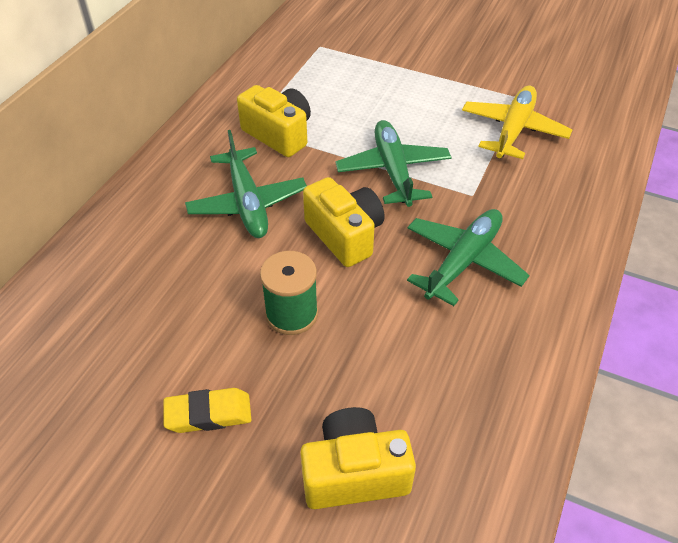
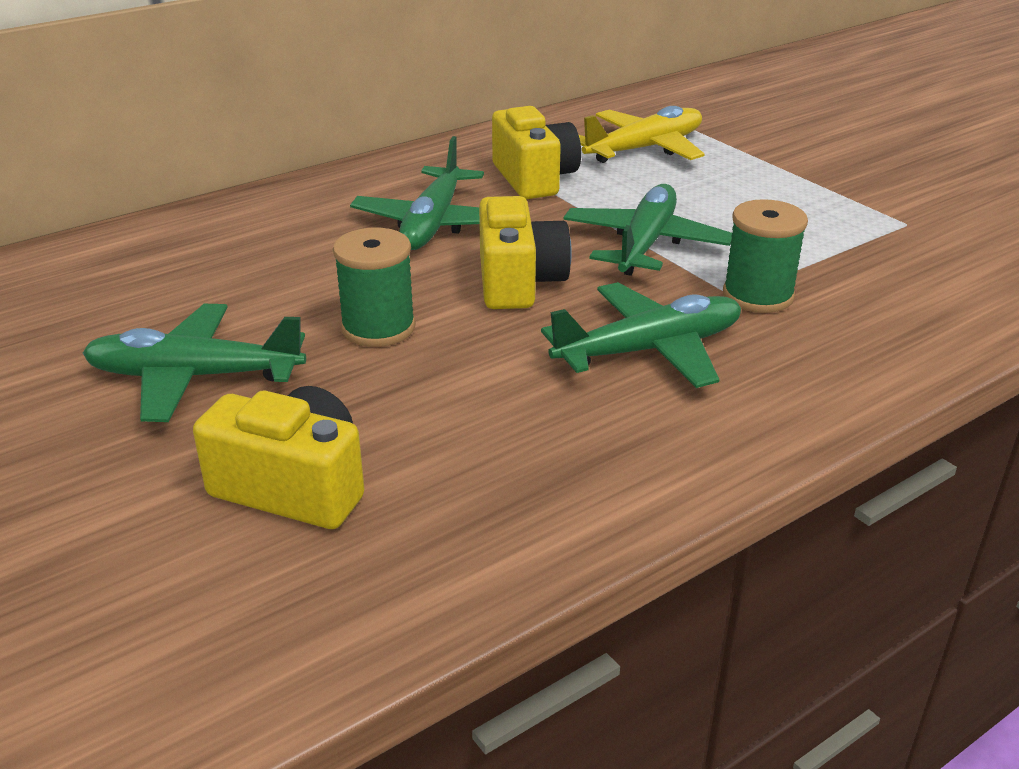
camera: 30 degrees right, 15 degrees down
yellow eraser [163,388,251,433] -> green plane [83,304,306,422]
yellow plane [462,85,572,159] -> yellow plane moved to [579,106,705,163]
none -> green spool [723,199,808,313]

